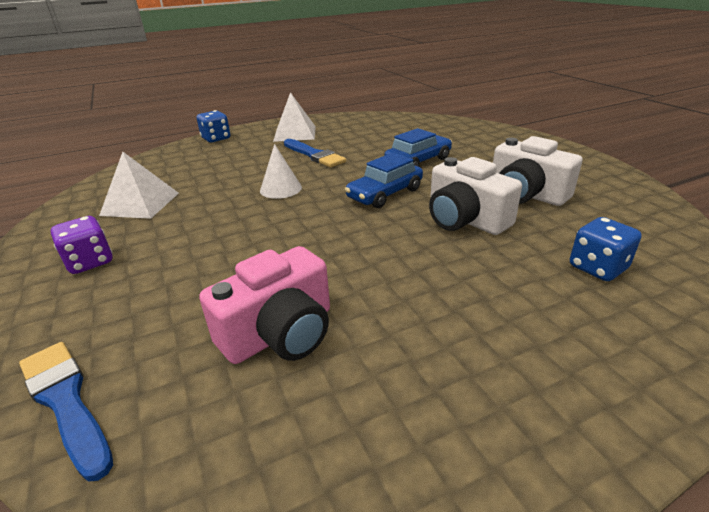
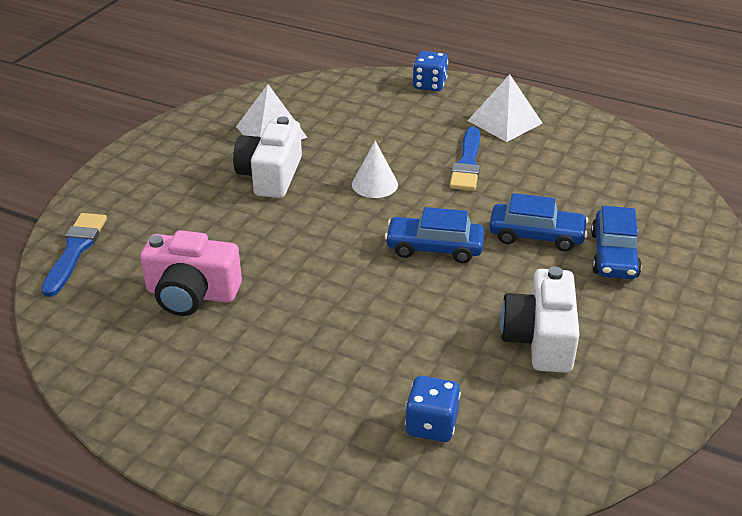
camera: 50 degrees right, 5 degrees up
purple dice [51,216,112,274] -> none
white camera [429,157,522,235] -> white camera moved to [233,116,302,198]
none -> blue car [591,206,642,279]

